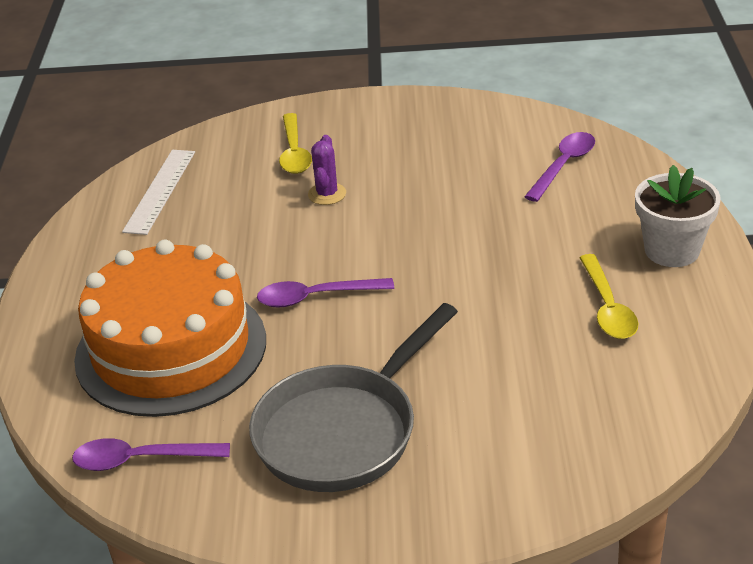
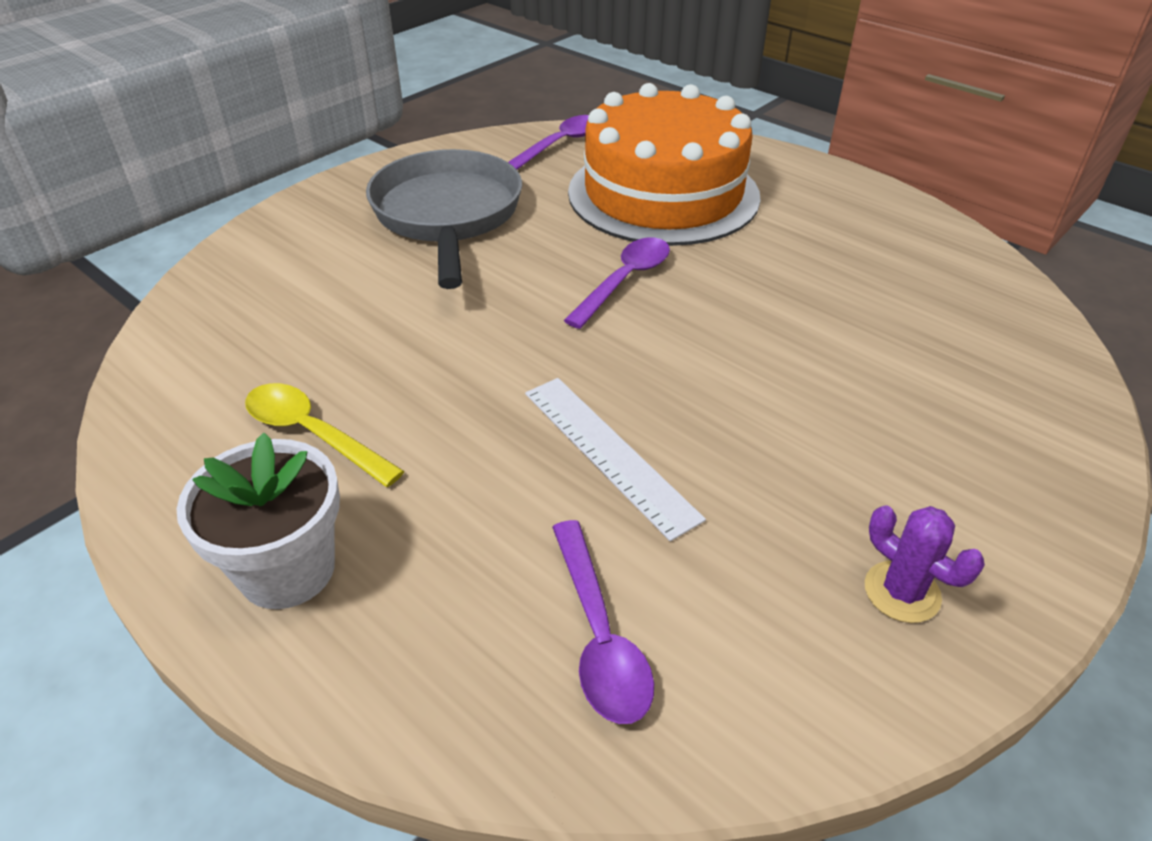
camera: 130 degrees right, 5 degrees up
white ruler [122,150,195,235] -> white ruler moved to [525,378,706,541]
yellow spoon [279,113,312,174] -> none
purple cactus [308,135,346,205] -> purple cactus moved to [865,505,985,623]

